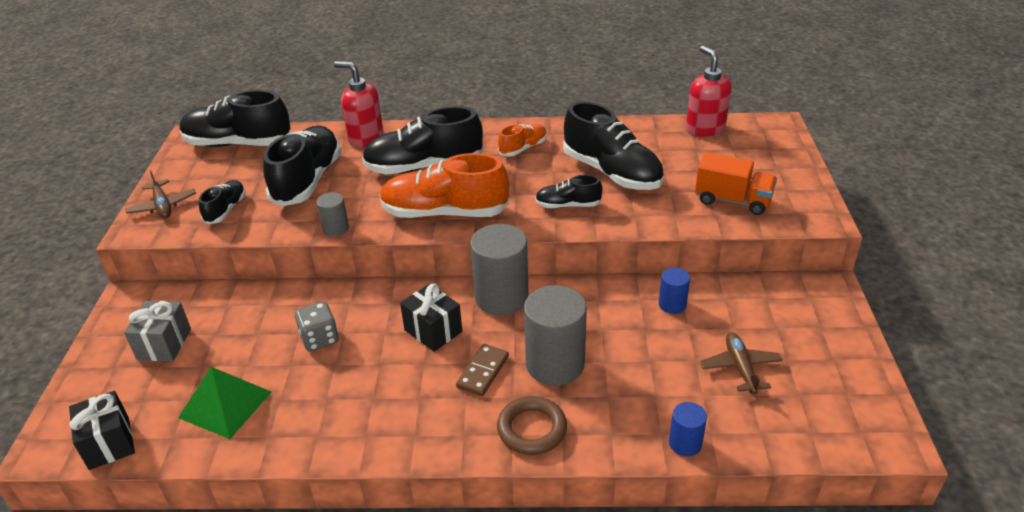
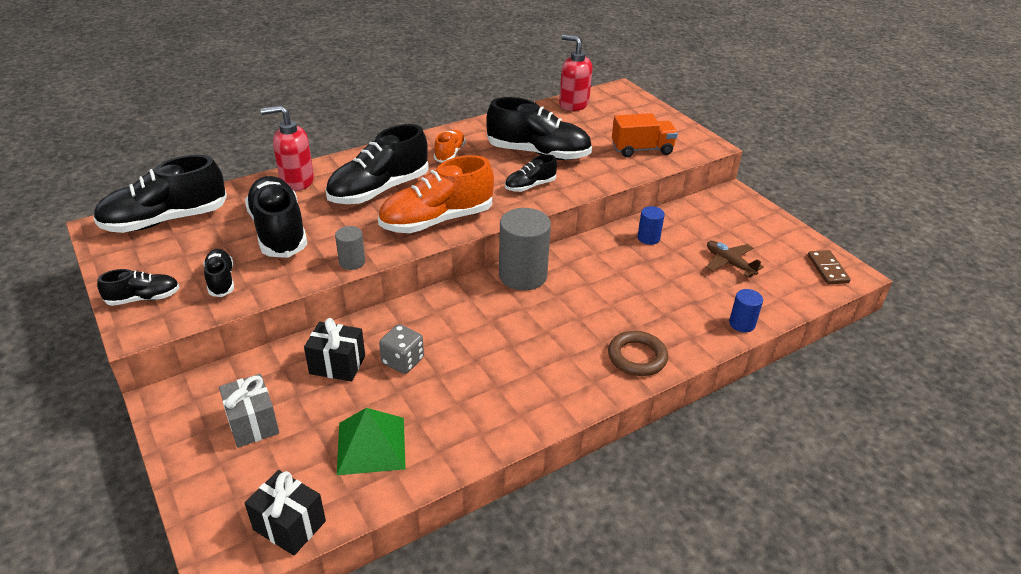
camera: 35 degrees left, 0 degrees up
brown plane [125,170,196,218] -> black shoe [97,269,180,306]
black gift [400,284,462,352] -> black gift moved to [304,318,365,382]
brown domino [456,344,509,396] -> brown domino moved to [808,250,851,284]
grey cylinder [524,285,587,386] -> none

